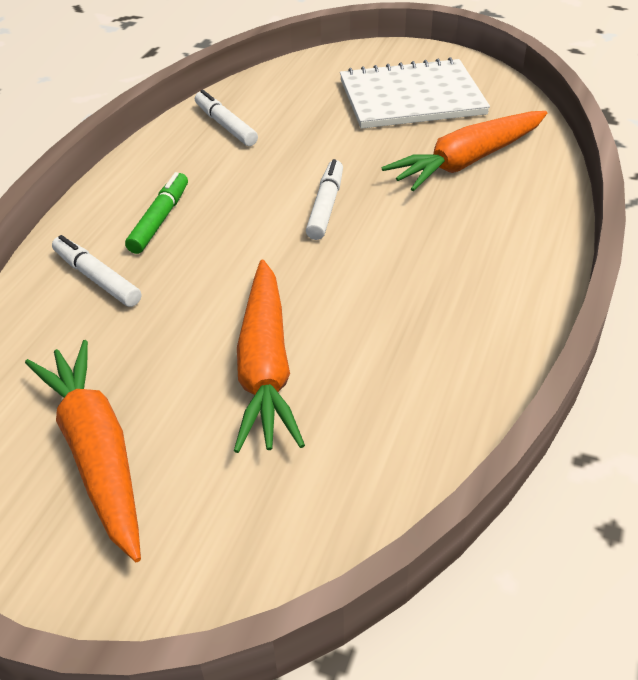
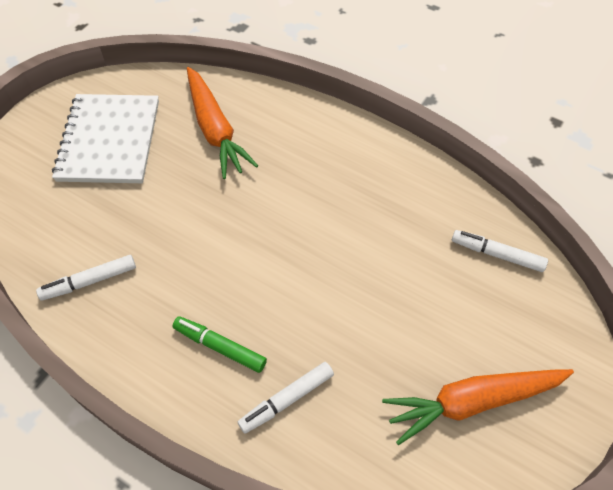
camera: 80 degrees left, 15 degrees up
orange carrot [234,260,305,453] -> none
white marker [306,159,343,240] -> white marker moved to [452,230,548,272]

